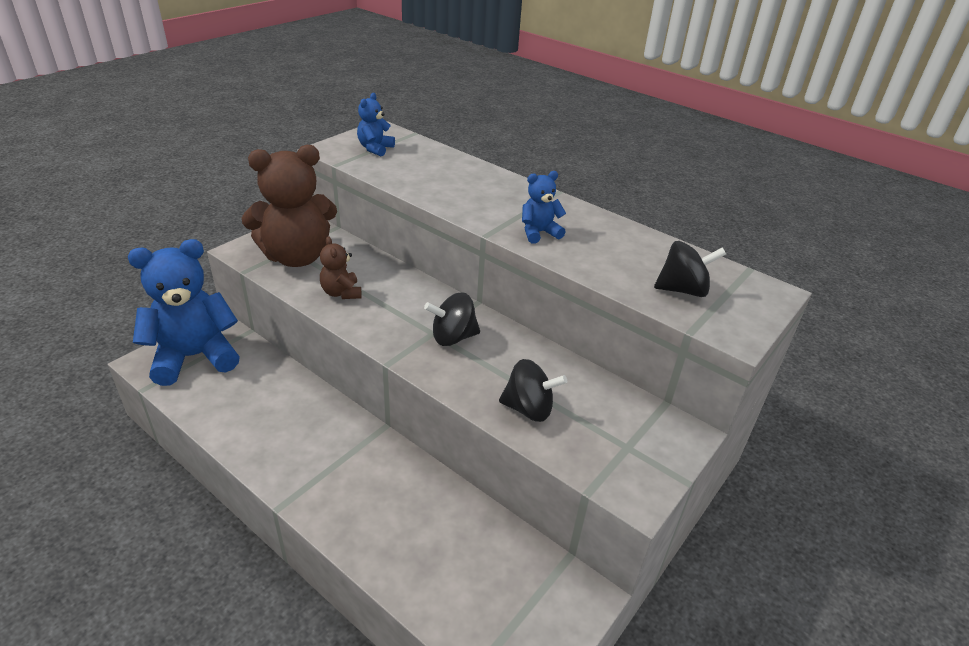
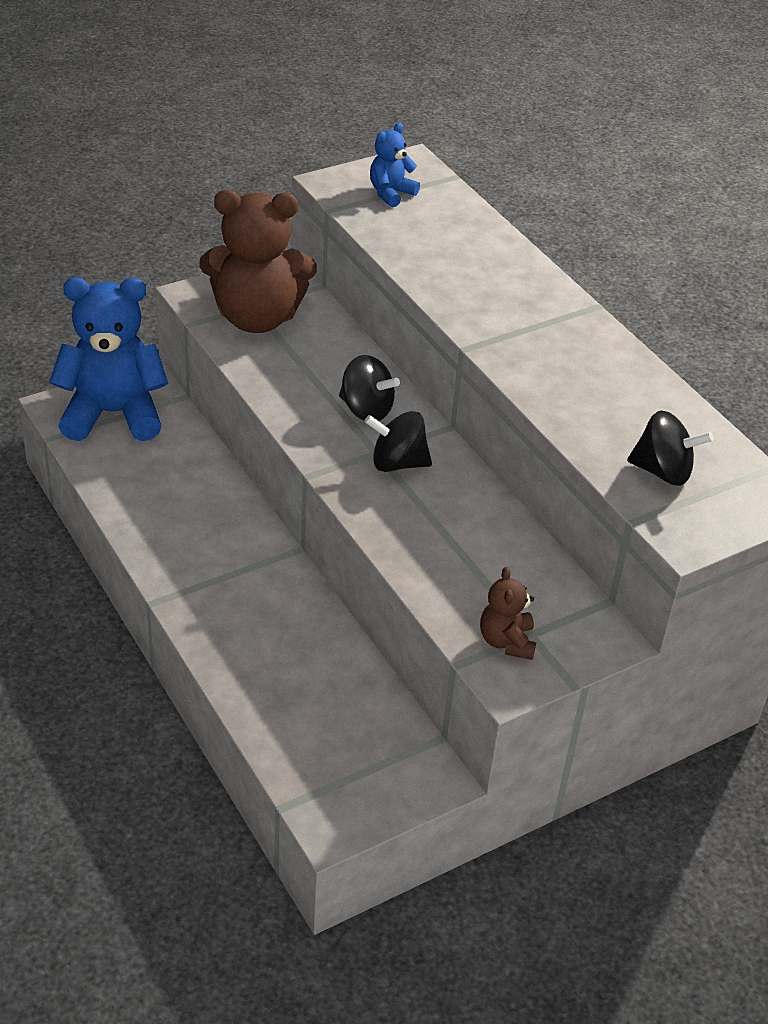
camera: 20 degrees right, 5 degrees up
brown teddy bear [320,236,361,299] -> brown teddy bear moved to [480,566,536,660]
black spinning top [499,359,567,422] -> black spinning top moved to [339,355,400,421]
blue teddy bear [522,171,566,244] -> none

